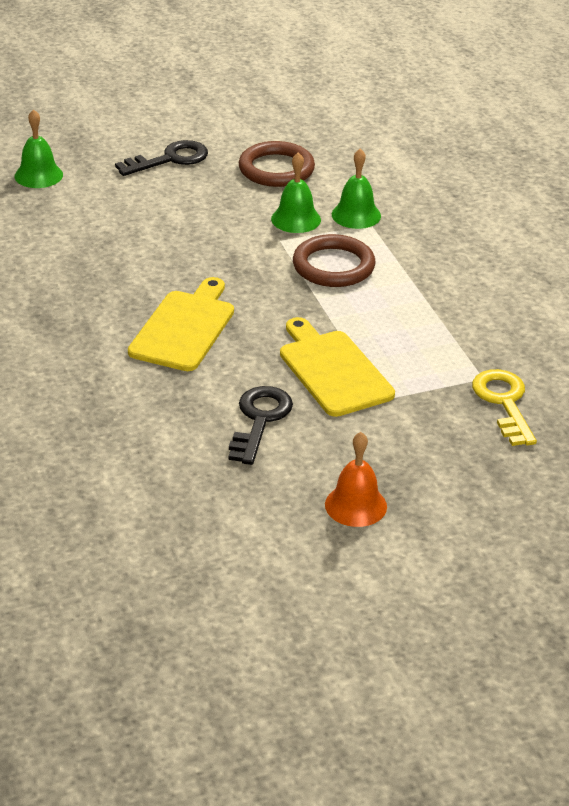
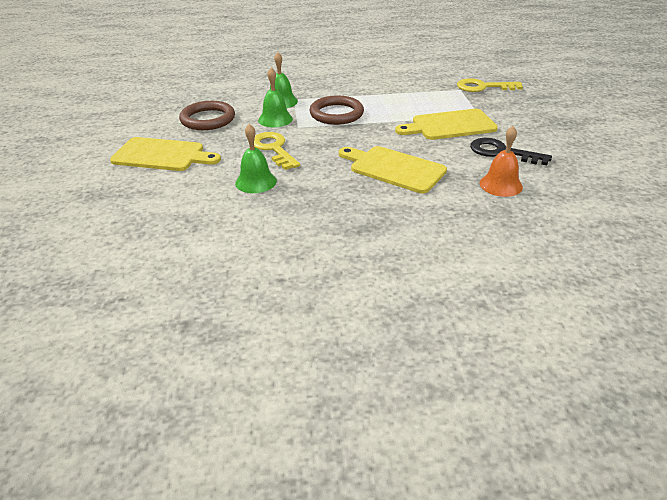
camera: 75 degrees left, 0 degrees up
green bell [14,109,63,188] -> green bell moved to [235,124,277,193]
black key [115,140,208,176] -> yellow cutting board [110,137,221,171]
orange bell [325,432,387,527] -> orange bell moved to [480,126,523,197]
none -> yellow key [254,132,300,170]

